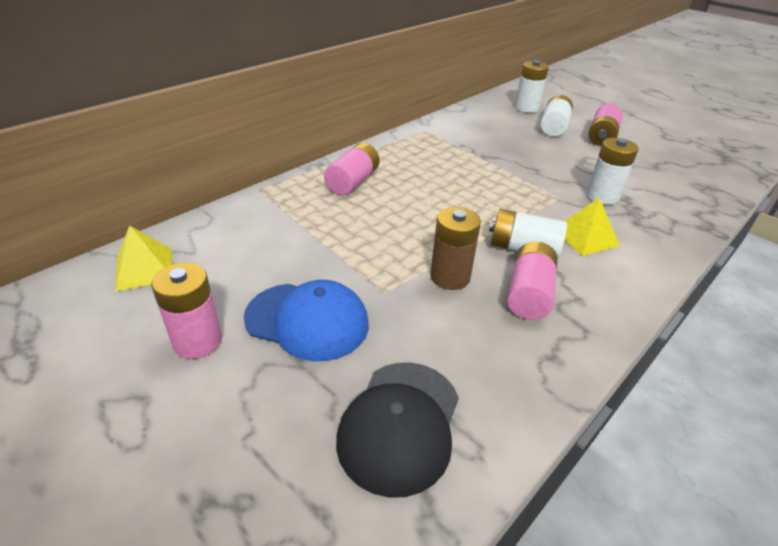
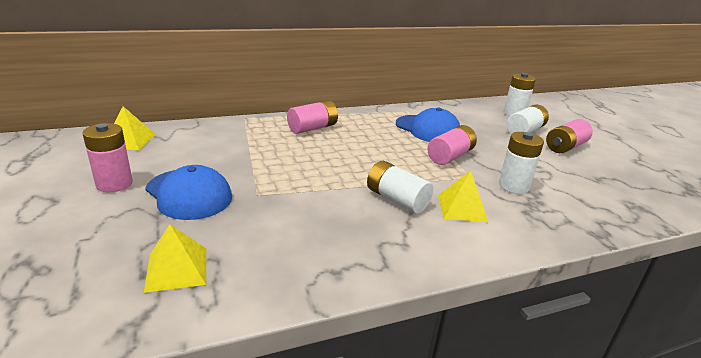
camera: 25 degrees right, 10 degrees down
black cap [336,362,459,498] -> yellow pyramid [144,224,206,293]
brown battery [430,207,481,290] -> none
pink battery [507,242,558,320] -> pink battery moved to [427,125,477,165]
none -> blue cap [396,108,460,142]

